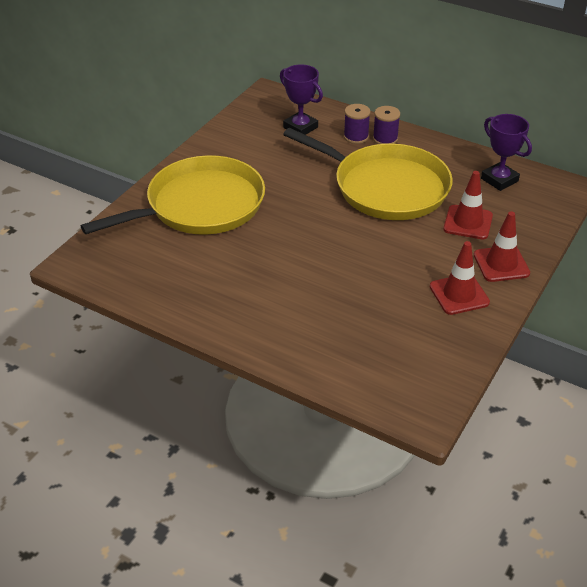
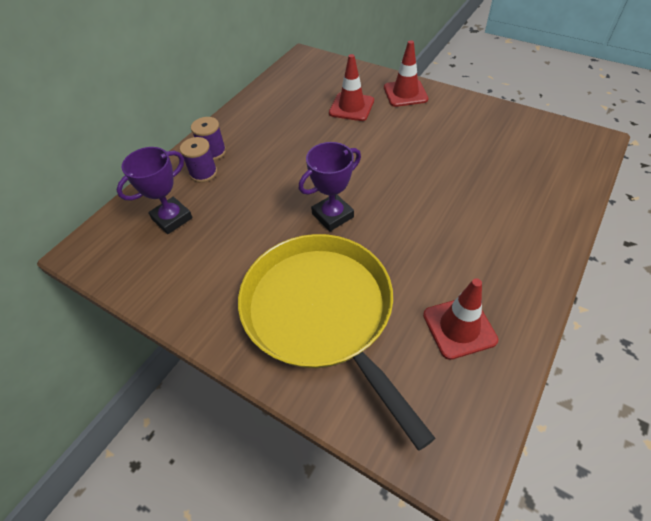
camera: 85 degrees left, 10 degrees up
yellow pan [283,128,453,220] -> none
red traffic cone [430,241,490,315] -> red traffic cone moved to [423,278,498,360]
purple trophy [481,114,532,191] -> purple trophy moved to [299,142,361,231]

